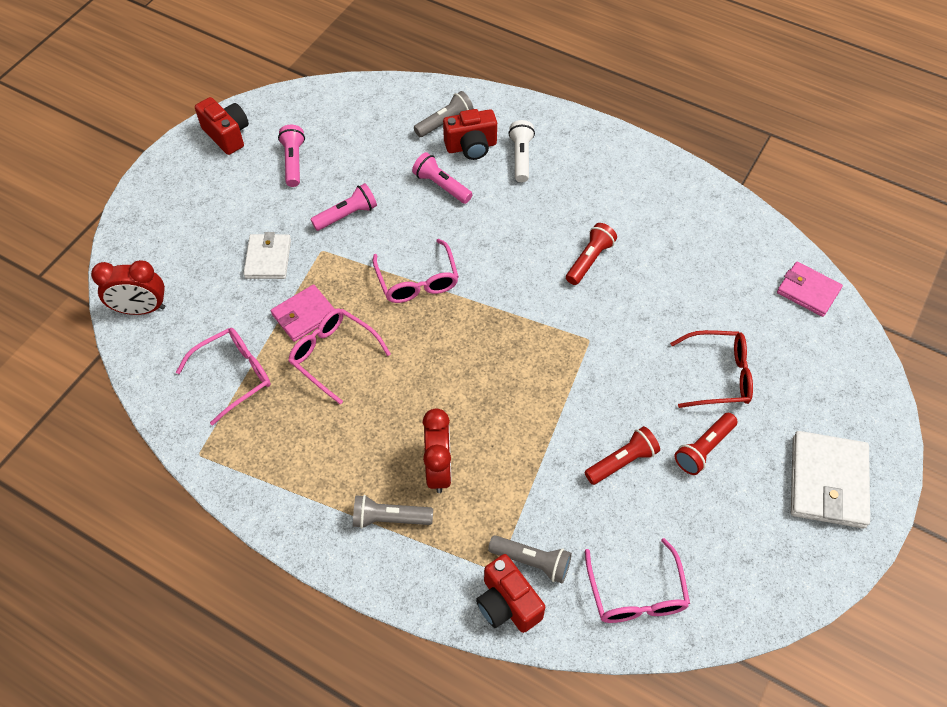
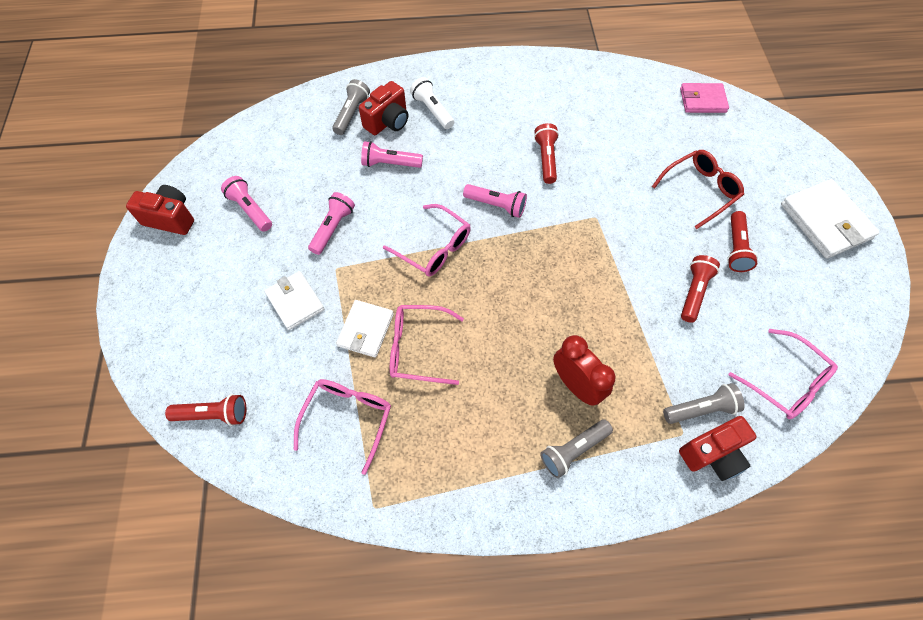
camera: 35 degrees left, 5 degrees up
red clock [91,260,165,315] -> red flashlight [165,394,246,426]
pink wallet [271,284,334,342] -> white wallet [336,300,394,358]
red camera [476,554,545,633] -> red camera turned 45 degrees counterclockwise [679,416,757,481]
none -> pink flashlight [463,184,527,218]

